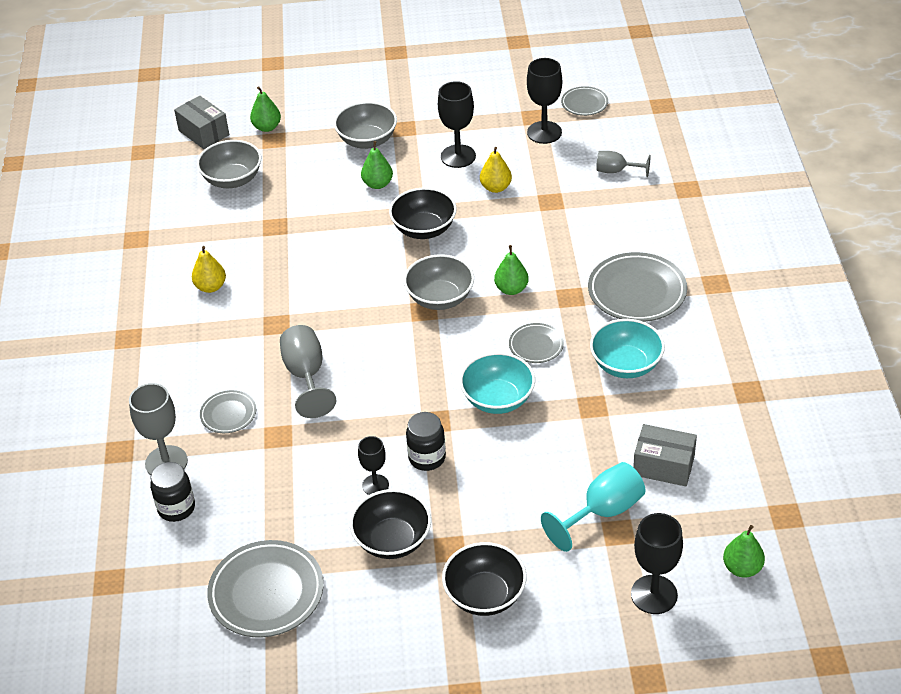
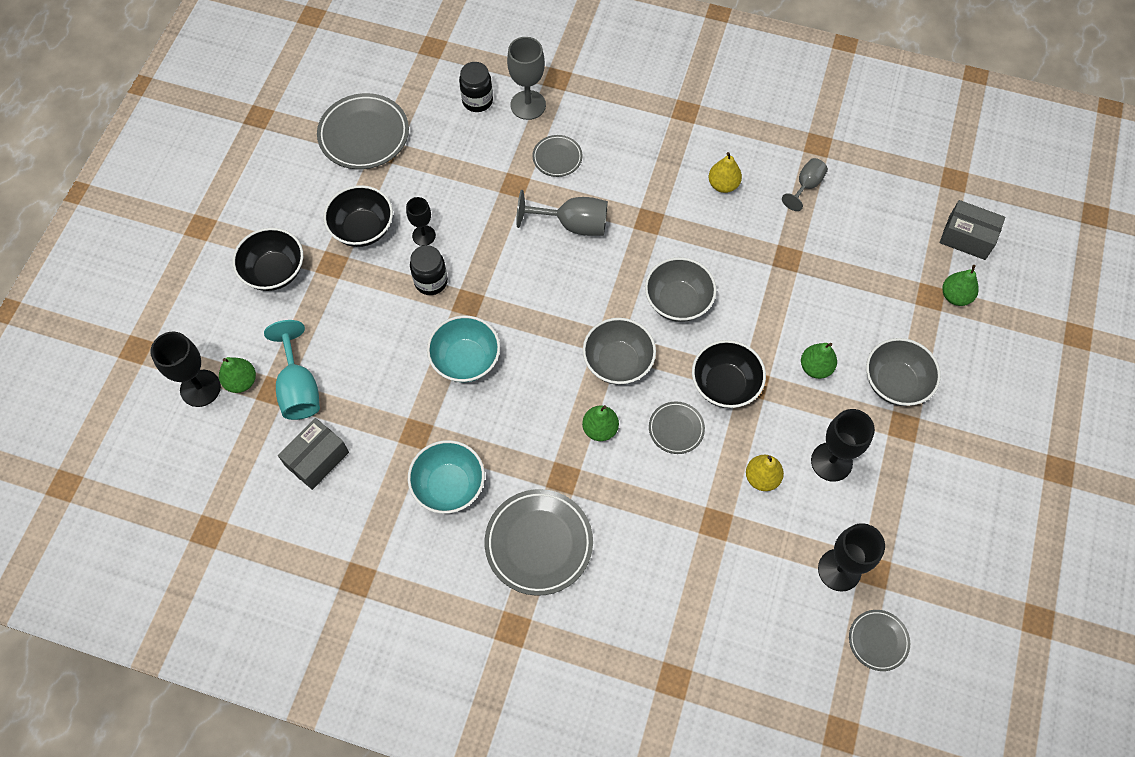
camera: 110 degrees right, 20 degrees up
grey box [174,96,229,149] -> grey box turned 45 degrees clockwise [940,200,1005,260]
grey bowl [197,140,261,188] -> grey bowl moved to [645,257,717,322]
grey plate [509,323,564,363] -> grey plate moved to [649,401,705,454]
grey goblet [596,151,651,177] -> grey goblet moved to [782,158,828,211]
green pear [723,525,765,578] -> green pear moved to [219,357,256,393]

